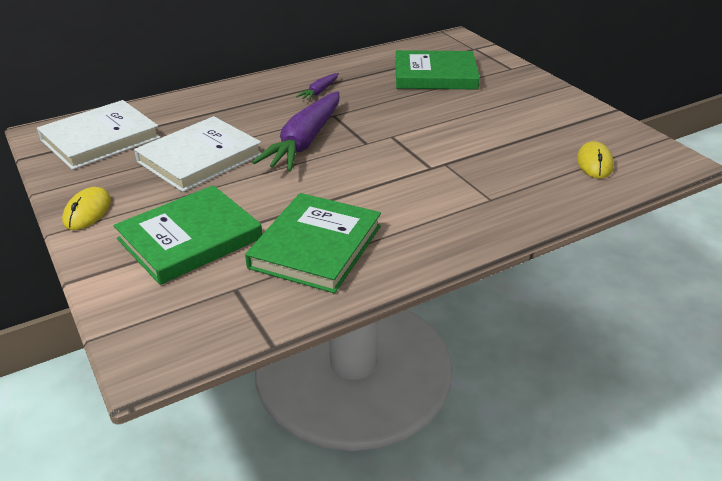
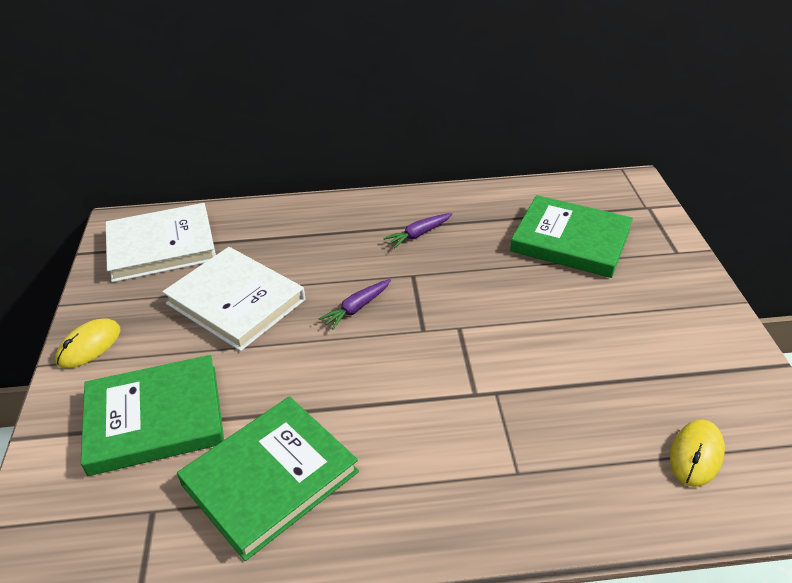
camera: 25 degrees right, 5 degrees up
white book [134,116,261,192] -> white book turned 60 degrees clockwise [162,247,305,351]
purple carrot [252,91,339,171] -> purple carrot [319,279,391,330], size x0.46

